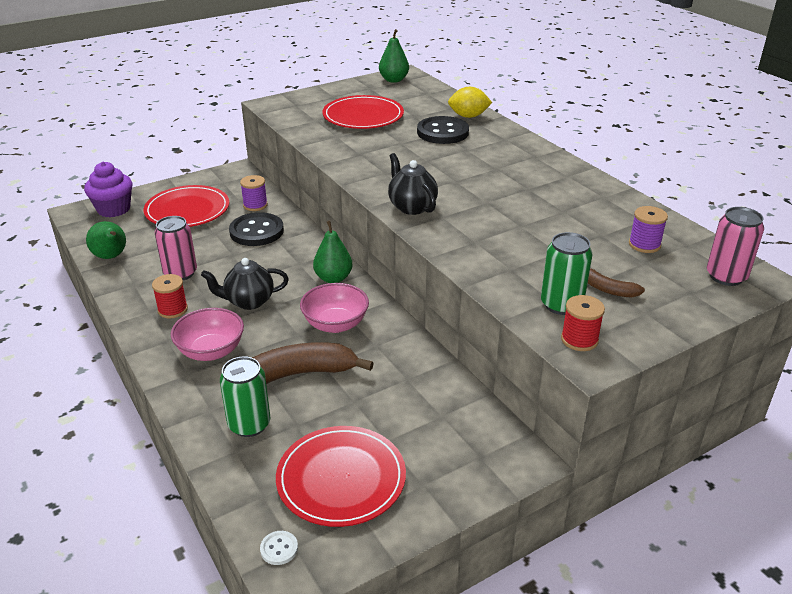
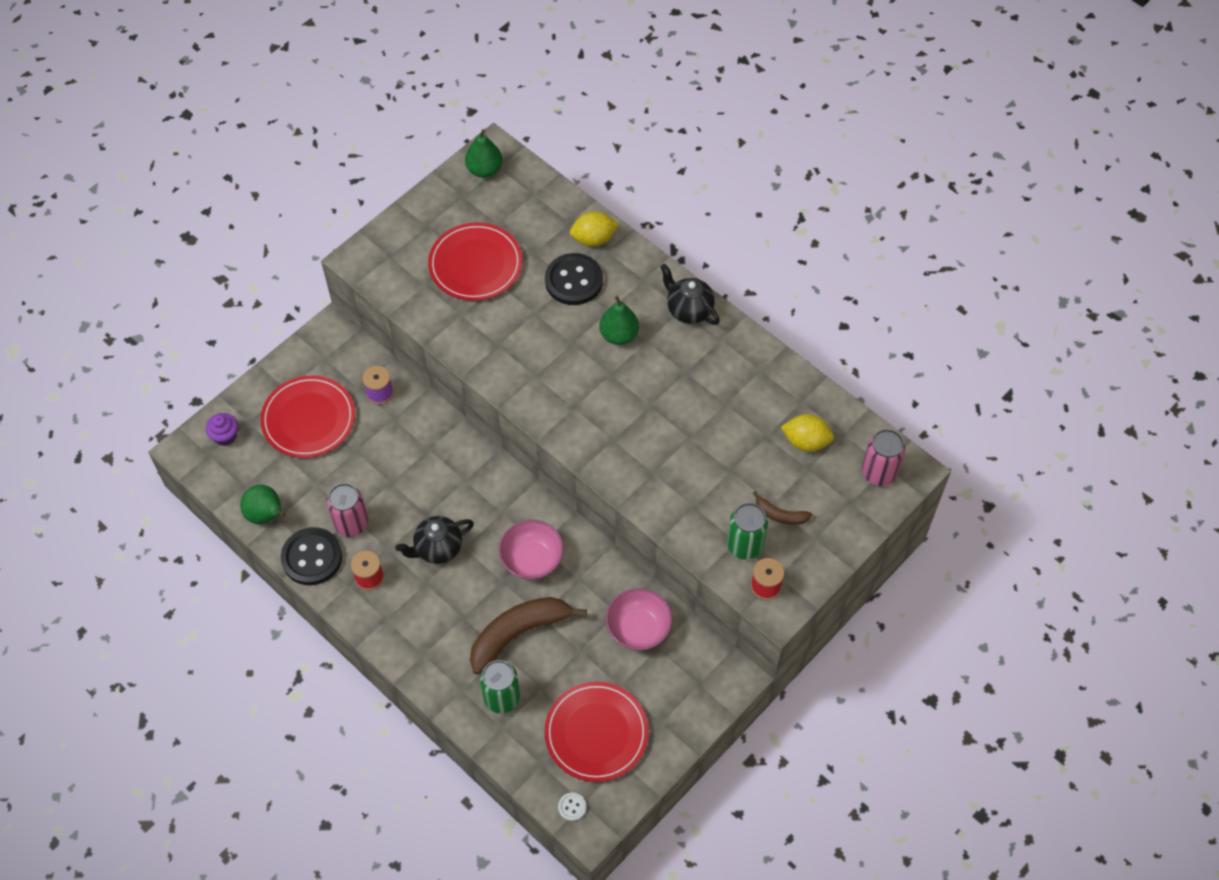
camera: 15 degrees left, 25 degrees up
purple cupcake [84,162,132,217] -> purple cupcake [206,413,238,446], size x0.62
pink bowl [171,308,244,361] -> pink bowl moved to [606,588,672,650]
black button [229,212,284,246] -> black button moved to [281,527,342,585]
green pear [313,221,353,283] -> green pear moved to [599,296,639,345]
black teapot [388,153,438,215] -> black teapot moved to [660,264,720,325]
purple spool [629,206,668,253] -> yellow lemon [781,414,834,452]

